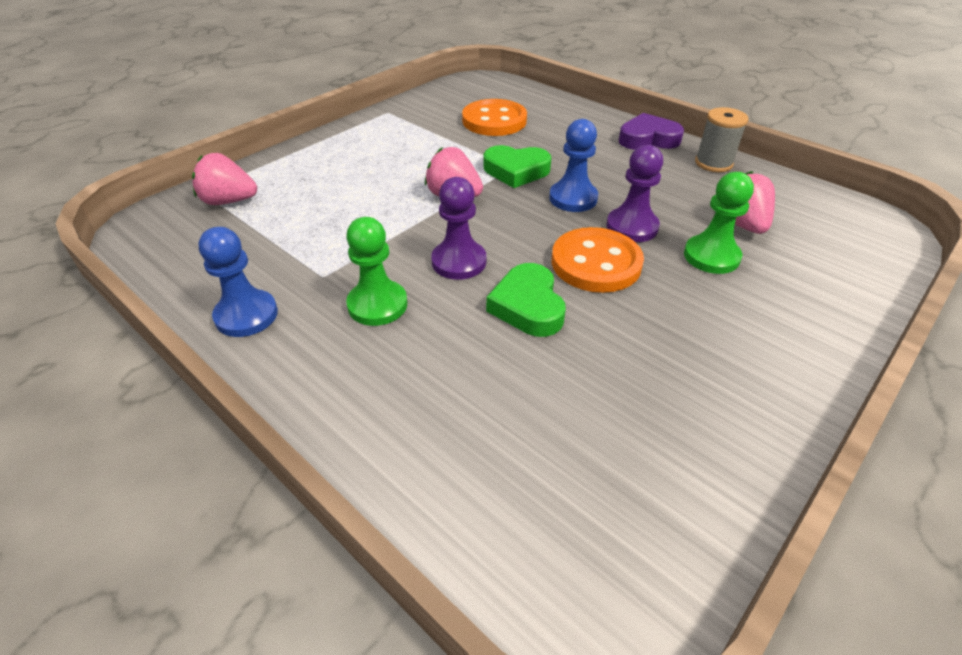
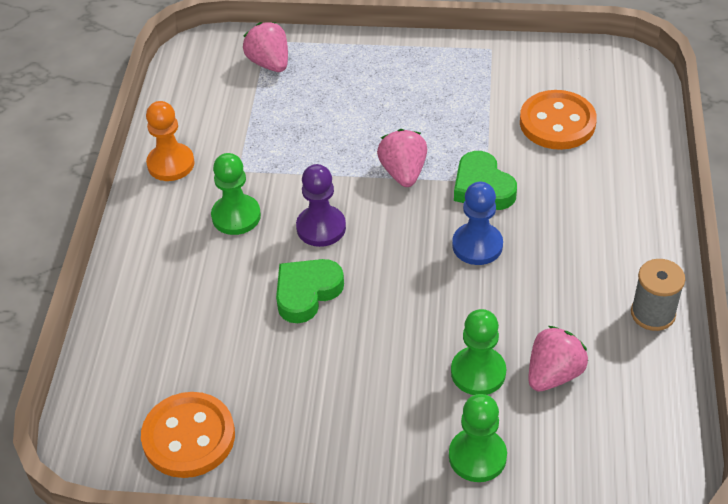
camera: 55 degrees right, 5 degrees up
blue pawn [198,227,278,337] -> orange pawn [146,101,195,181]
orange button [552,227,644,293] -> orange button moved to [141,392,235,478]
purple pawn [606,145,663,242] -> none
purple heart [619,113,684,150] -> none
none -> green pawn [449,394,507,482]

